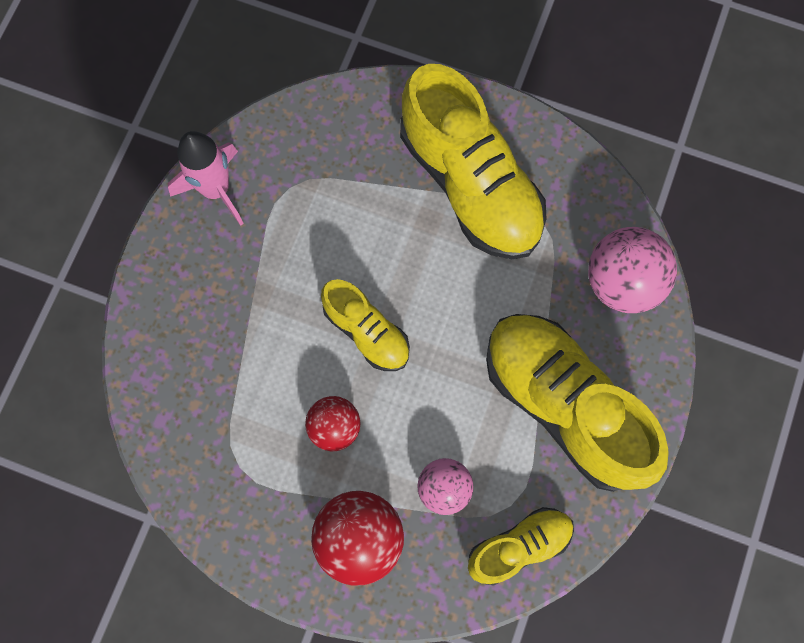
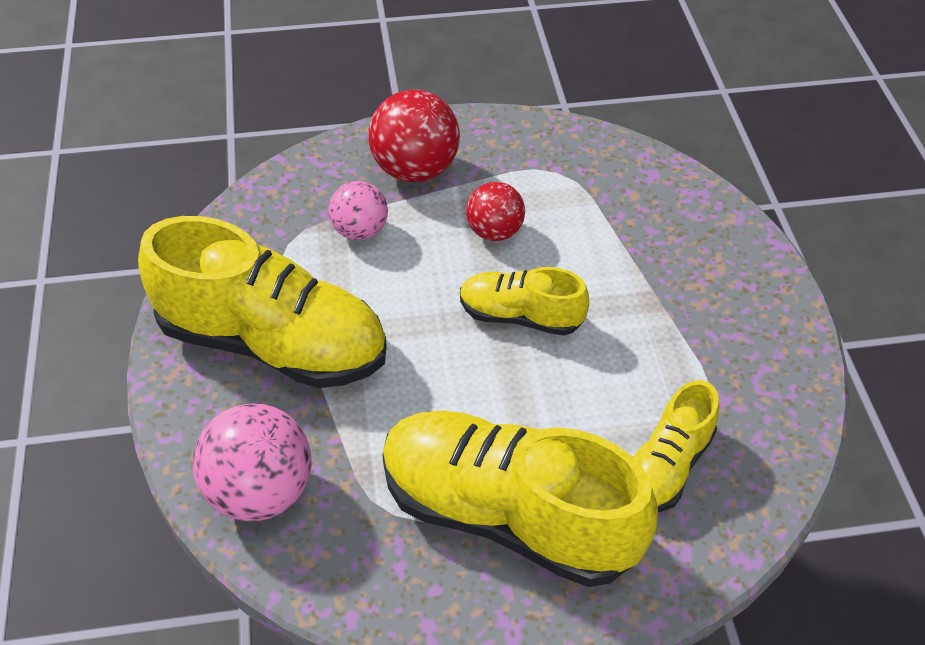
camera: 150 degrees right, 25 degrees down
pink rocket [168,131,244,226] -> none
yellow shoe [468,507,574,586] -> yellow shoe moved to [633,380,720,512]

